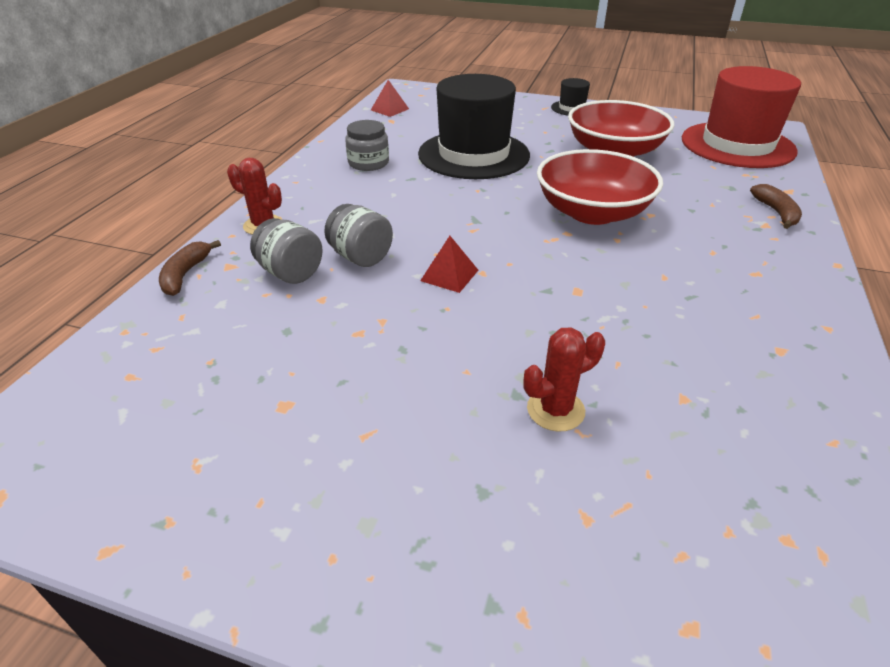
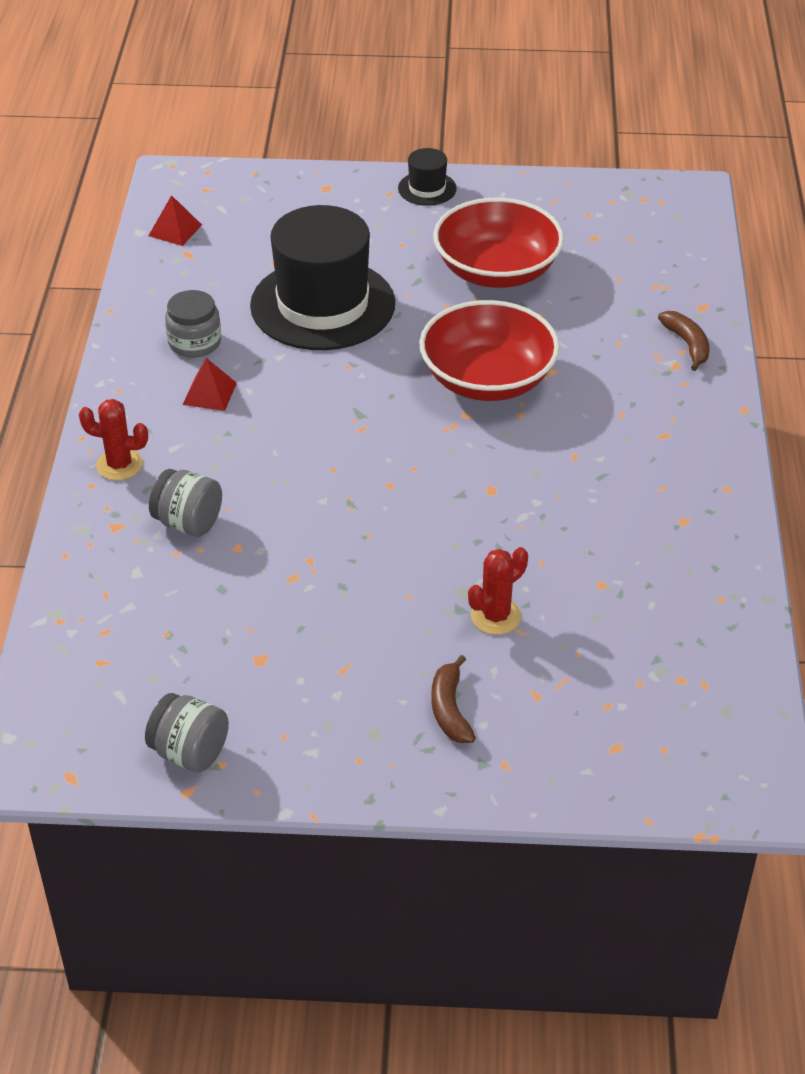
camera: 15 degrees left, 5 degrees up
brown banana [159,240,221,296] -> brown banana moved to [431,655,476,743]
grey jar [324,204,393,267] -> grey jar moved to [145,693,229,773]
red pyramid [420,236,478,293] -> red pyramid moved to [183,358,237,411]
red hat [682,66,801,168] -> none

